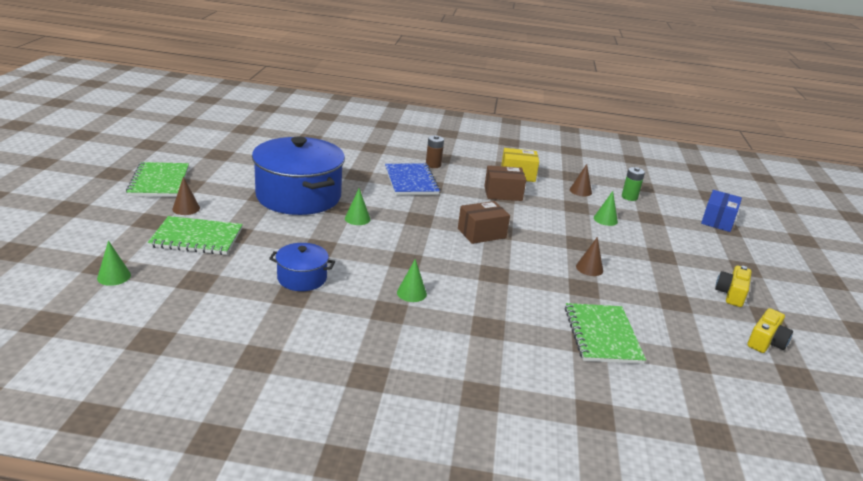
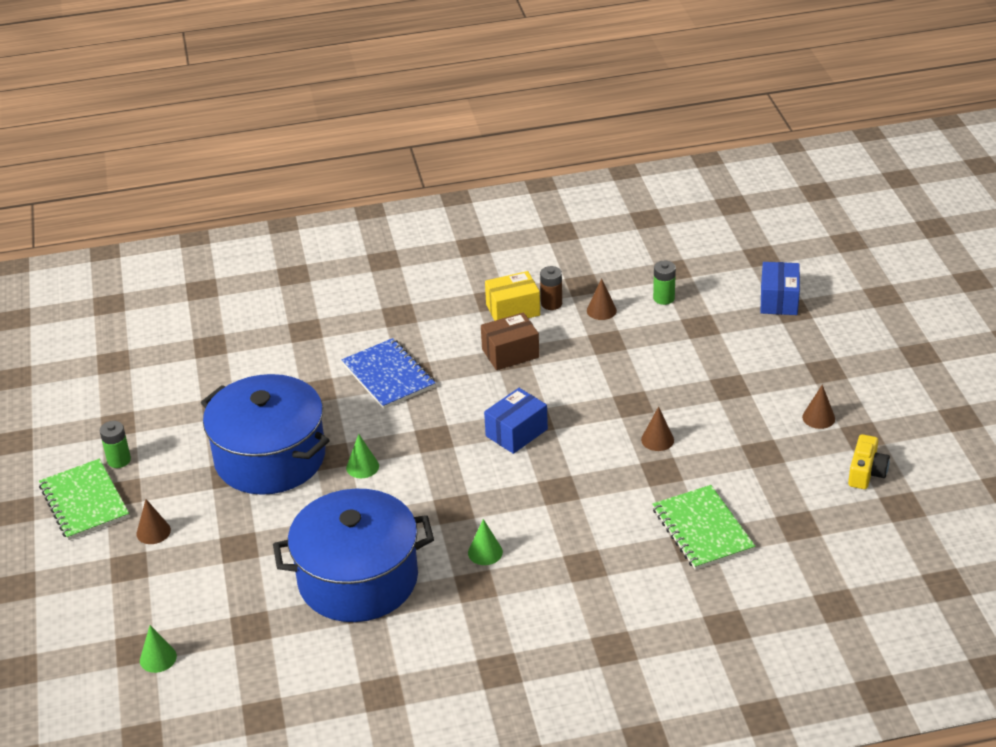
camera: 15 degrees left, 10 degrees up
green notebook [148,216,243,255] -> none
blue pot [269,243,335,291] -> blue pot [273,489,434,622], size x2.09
brown battery [426,135,444,168] -> brown battery moved to [540,266,562,310]
brown box [458,201,510,244] -> blue box [484,388,548,454]
green cone [594,191,618,226] -> none
yellow camera [715,266,752,307] -> brown cone [802,384,835,429]
none -> green battery [100,421,131,468]

